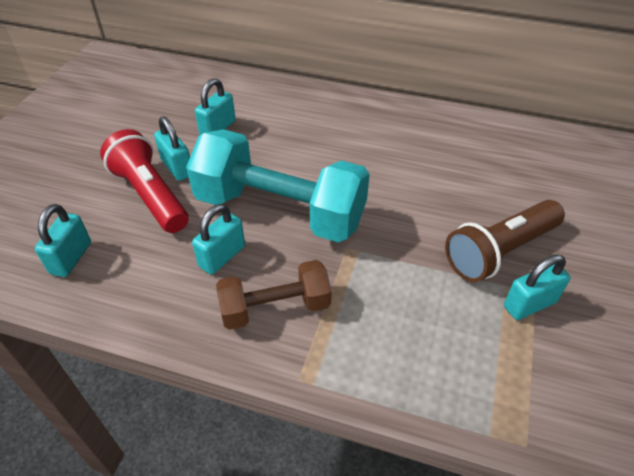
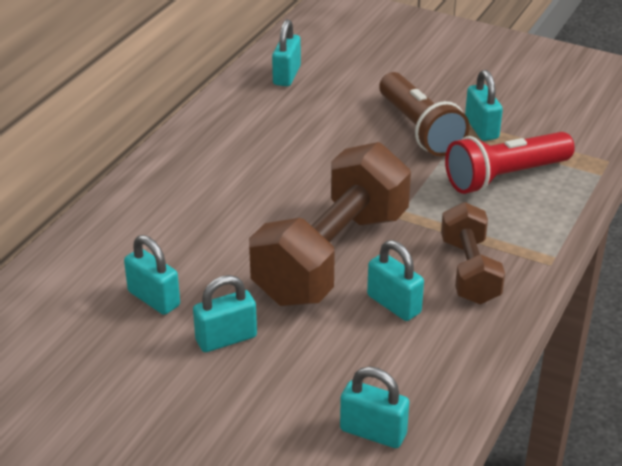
camera: 80 degrees left, 10 degrees down
red flashlight [100,129,189,233] -> red flashlight moved to [445,132,575,194]
turquoise dumbbell [186,129,370,242] -> brown dumbbell [249,142,411,306]
none -> turquoise padlock [272,19,301,86]

